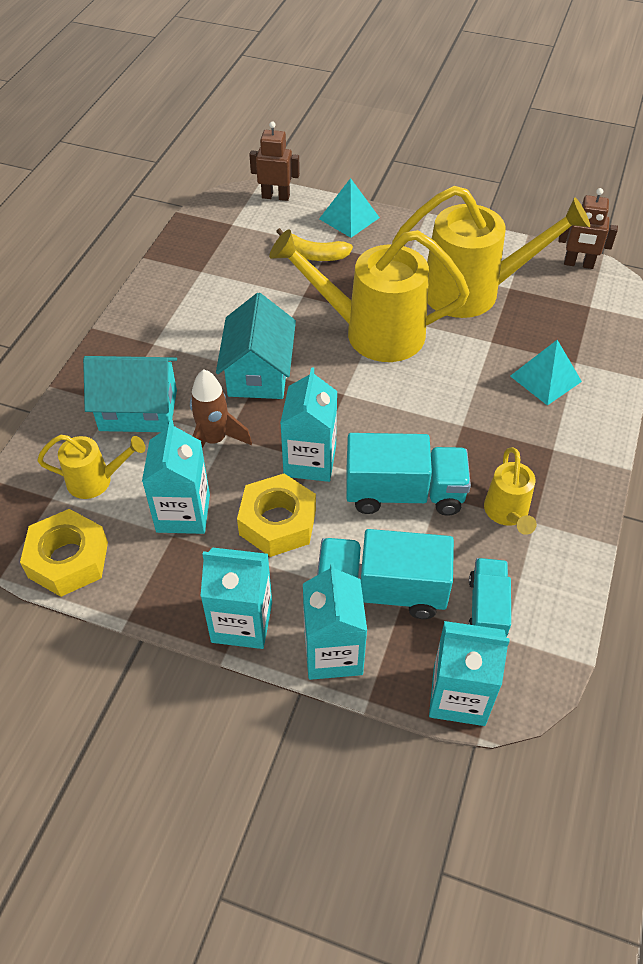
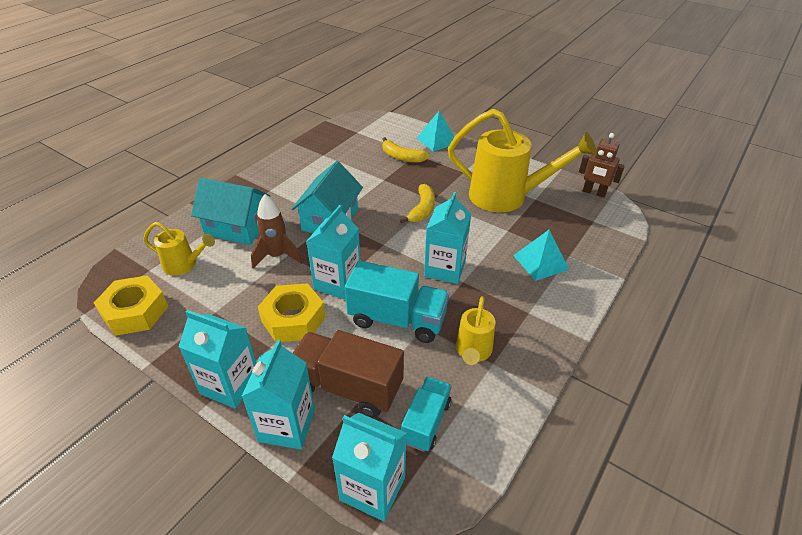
camera: 15 degrees right, 10 degrees down
turquoise carton [142,420,210,534] -> turquoise carton moved to [424,192,471,284]
brown robot [249,121,300,201] -> none
yellow watering can [269,229,469,362] -> yellow banana [400,184,435,223]
turquoise truck [317,529,454,619] -> brown truck [293,330,404,418]

